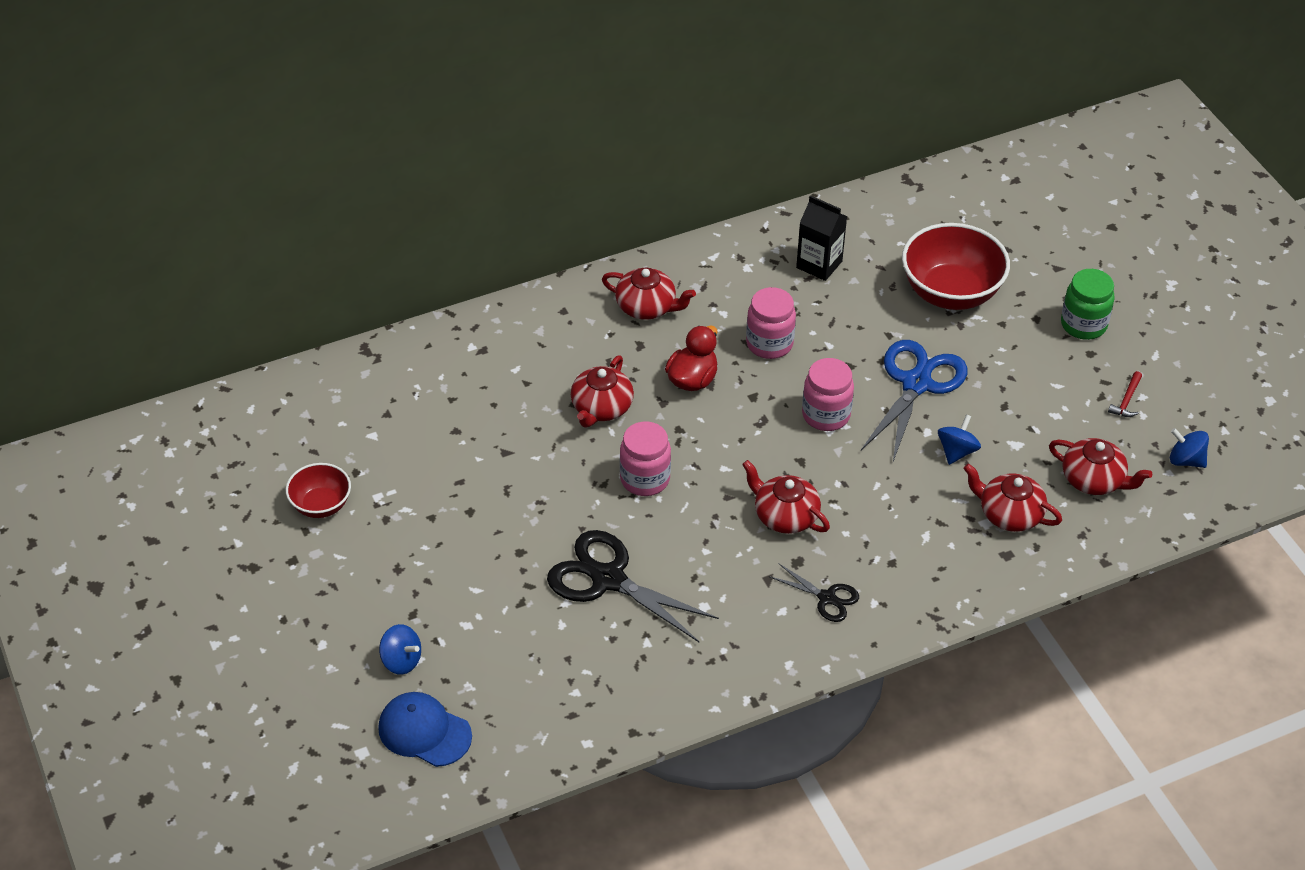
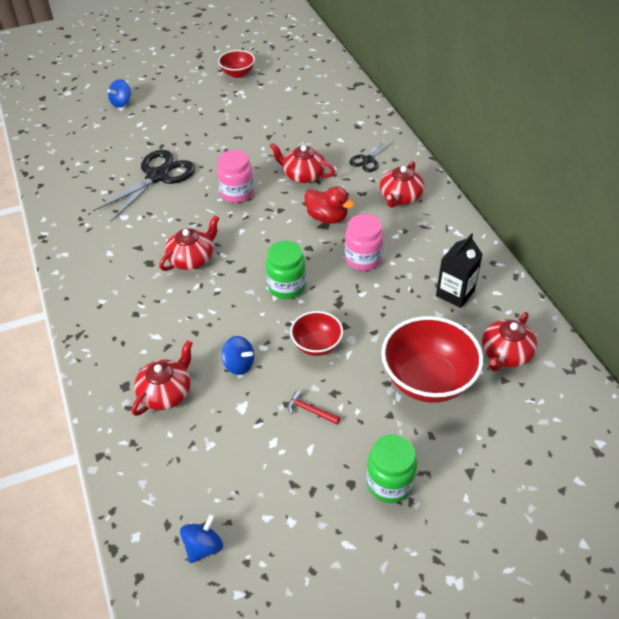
camera: 95 degrees right, 0 degrees up
blue cap [378,692,472,767] -> none
black scissors [769,563,859,622] -> black scissors moved to [349,139,394,172]
pink jar [802,358,854,431] -> green jar [266,241,306,299]
blue scissors [861,340,967,462] -> red bowl [290,311,343,356]
red teapot [1049,438,1152,495] -> red teapot moved to [482,312,537,371]
red hammer [1108,371,1142,417] -> red hammer moved to [288,391,340,424]

